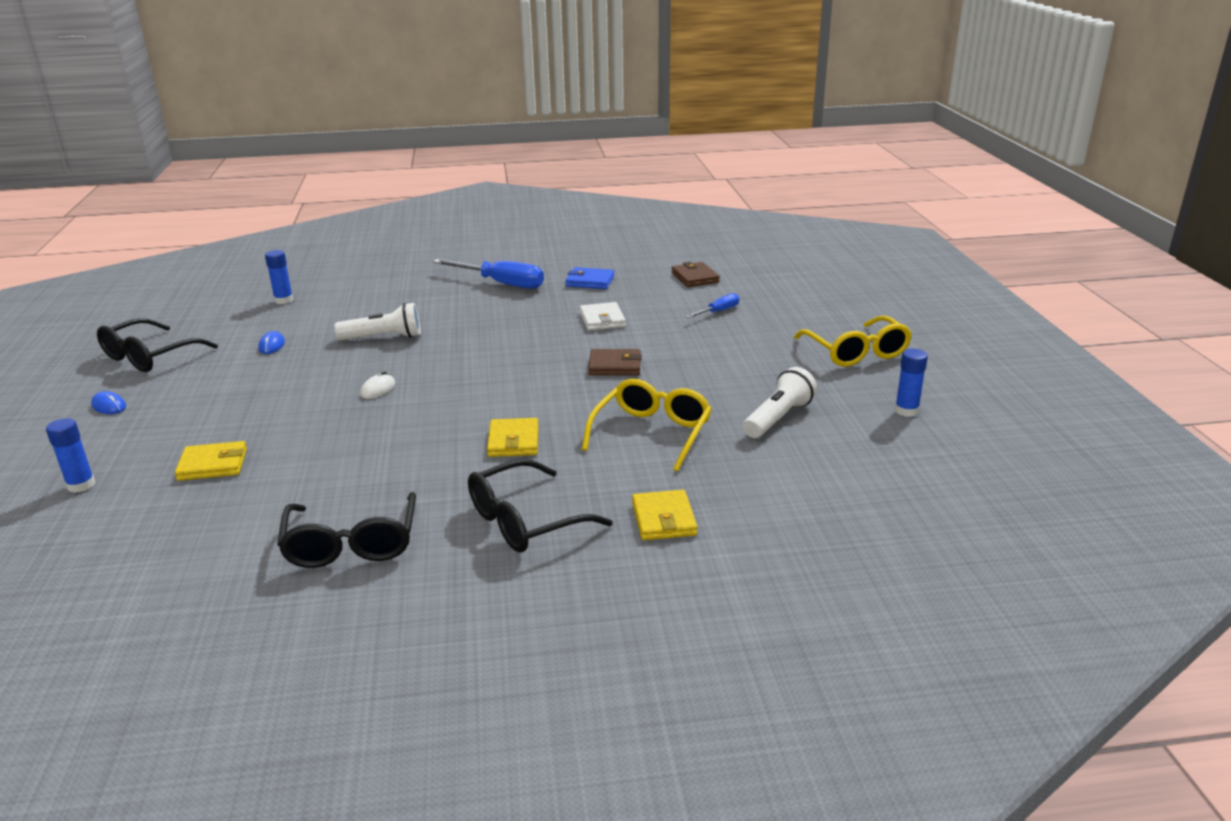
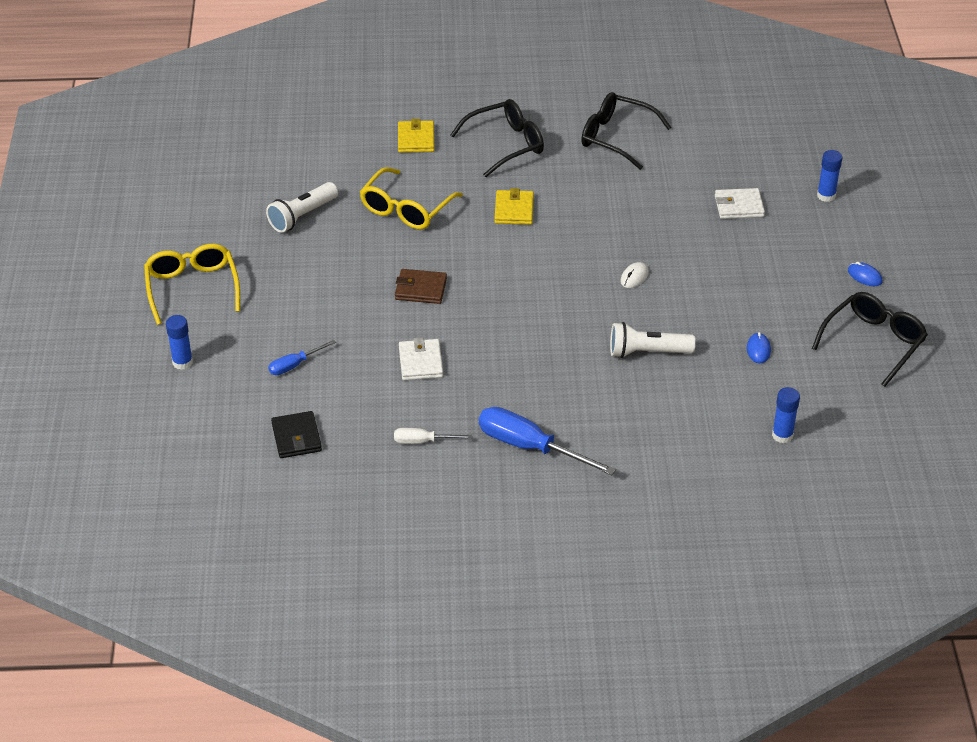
camera: 175 degrees left, 15 degrees up
yellow wallet [175,441,247,481] -> white wallet [715,188,765,219]
black glasses [277,492,416,568] -> black glasses turned 60 degrees counterclockwise [581,92,672,170]
blue wallet [566,267,614,289] -> white screwdriver [394,428,472,444]
brown wallet [671,262,720,287] -> black wallet [271,411,322,458]
blue glue stick [895,349,928,417] -> blue glue stick moved to [166,315,193,370]

